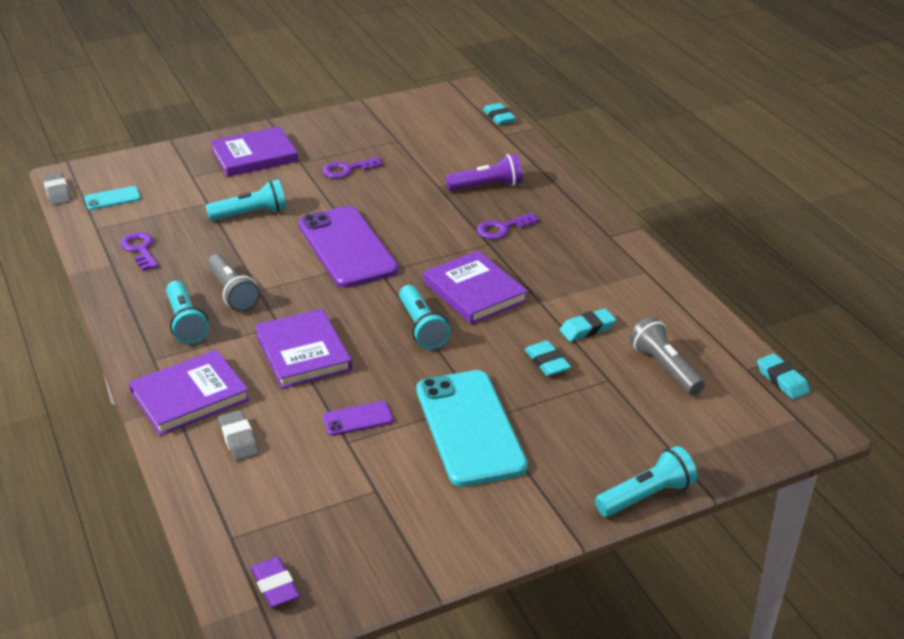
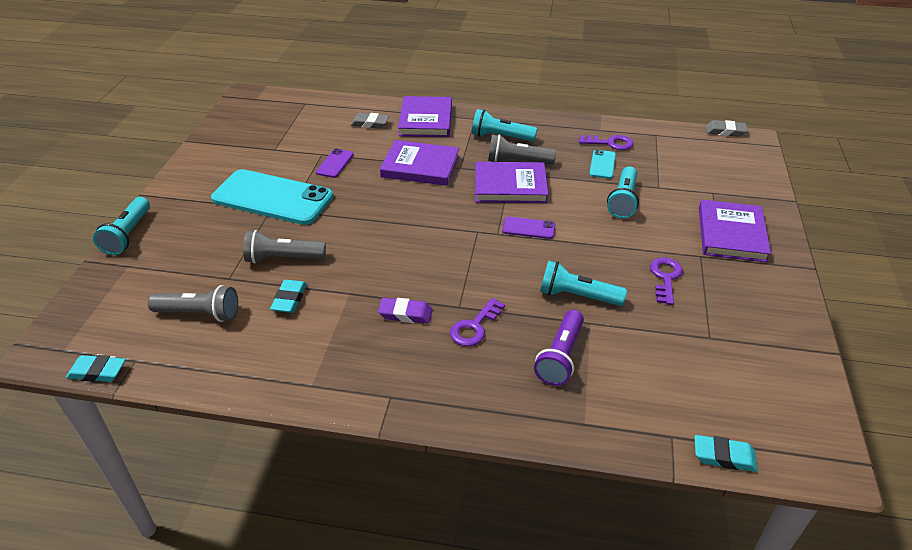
camera: 125 degrees right, 5 degrees up
turquoise phone [84,186,141,210] -> turquoise phone moved to [589,149,616,179]
purple eraser [251,557,300,608] -> purple eraser moved to [378,298,432,323]
purple phone [298,206,398,288] -> purple phone [502,217,555,239], size x0.43
turquoise flashlight [399,285,451,350] -> turquoise flashlight moved to [540,260,627,306]
purple book [423,251,528,324] -> purple book moved to [475,162,548,203]
purple key [477,213,539,239] -> purple key turned 150 degrees counterclockwise [450,298,505,346]
turquoise eraser [525,341,571,376] -> grey flashlight [243,230,326,263]

